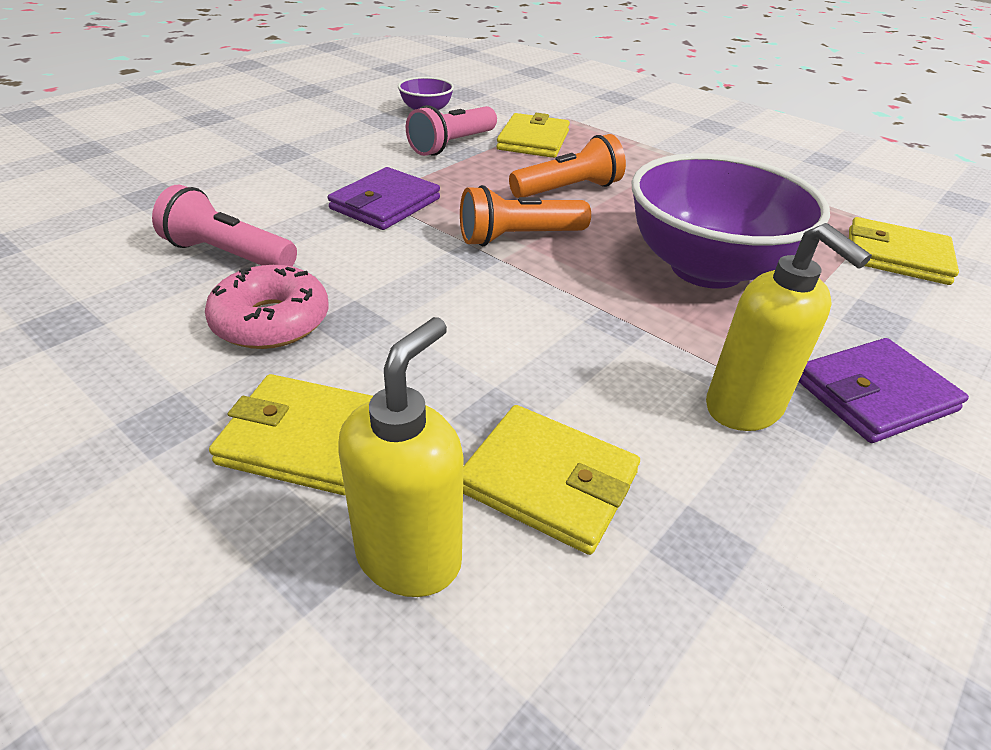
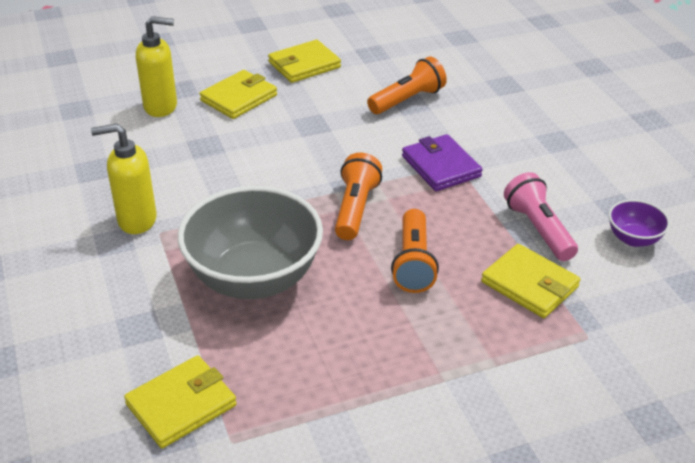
camera: 120 degrees right, 0 degrees up
pink flashlight [152,185,297,266] -> orange flashlight [367,56,447,114]
pink donut [205,265,329,349] -> none
yellow soap dispenser [338,317,464,597] -> yellow soap dispenser turned 60 degrees counterclockwise [136,16,177,117]
yellow wallet [463,405,640,555] -> yellow wallet moved to [268,40,341,83]
purple bowl [631,153,830,289] -> grey bowl [178,186,323,299]
purple wallet [799,338,969,443] -> none

